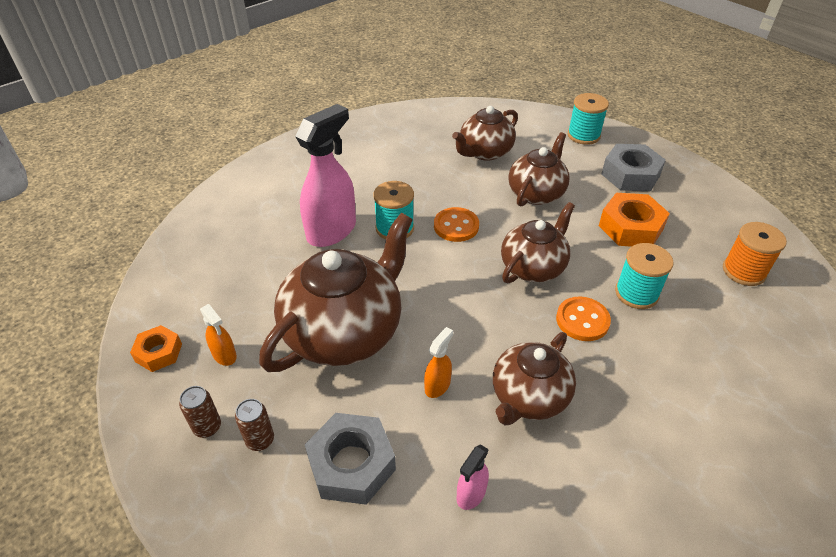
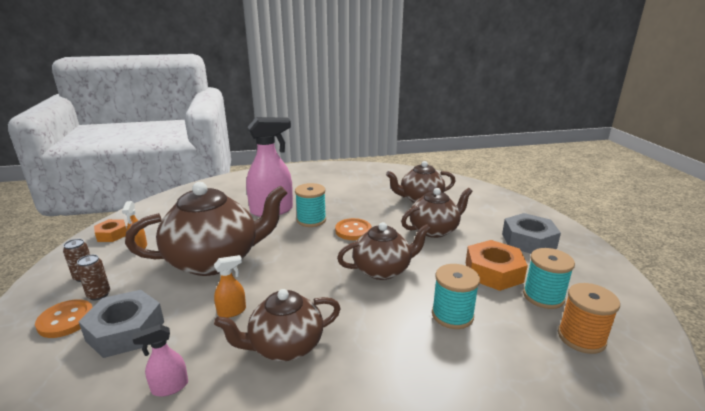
camera: 30 degrees right, 20 degrees down
orange button [556,296,611,341] -> orange button moved to [35,299,93,338]
turquoise spool [568,93,609,145] -> turquoise spool moved to [523,248,575,309]

